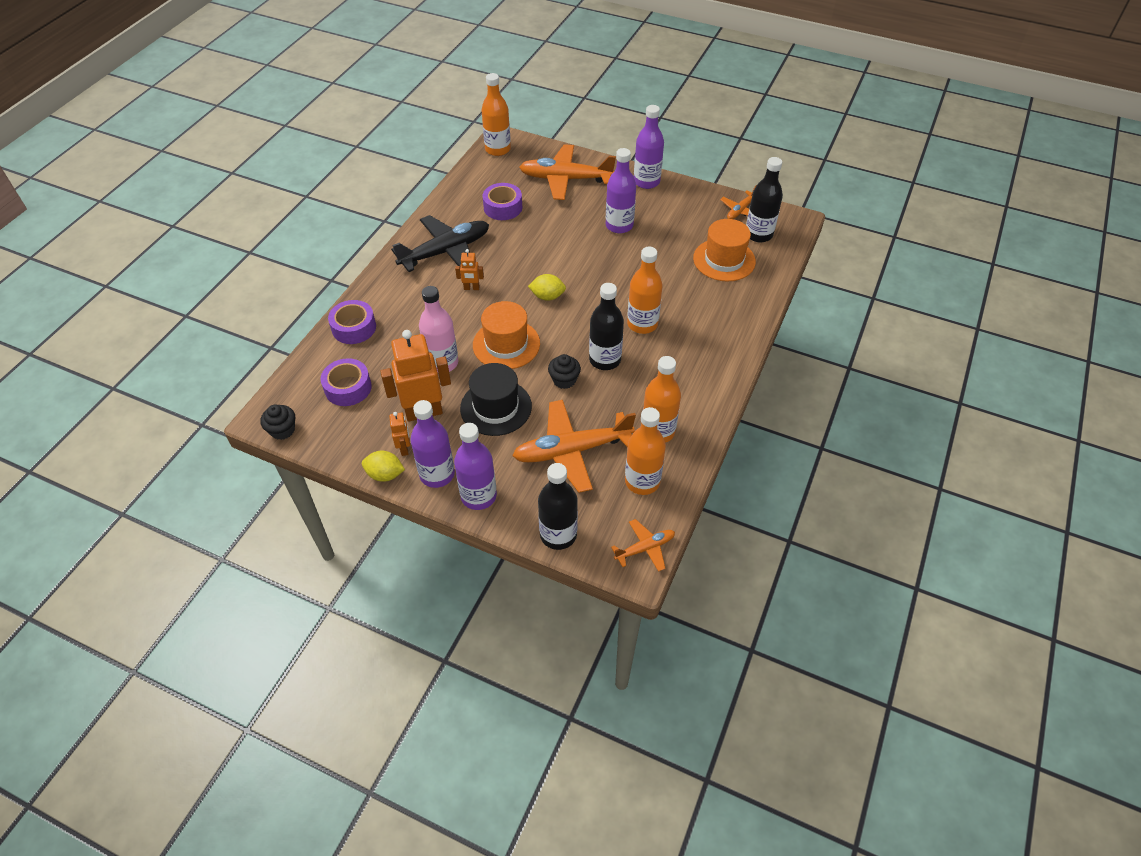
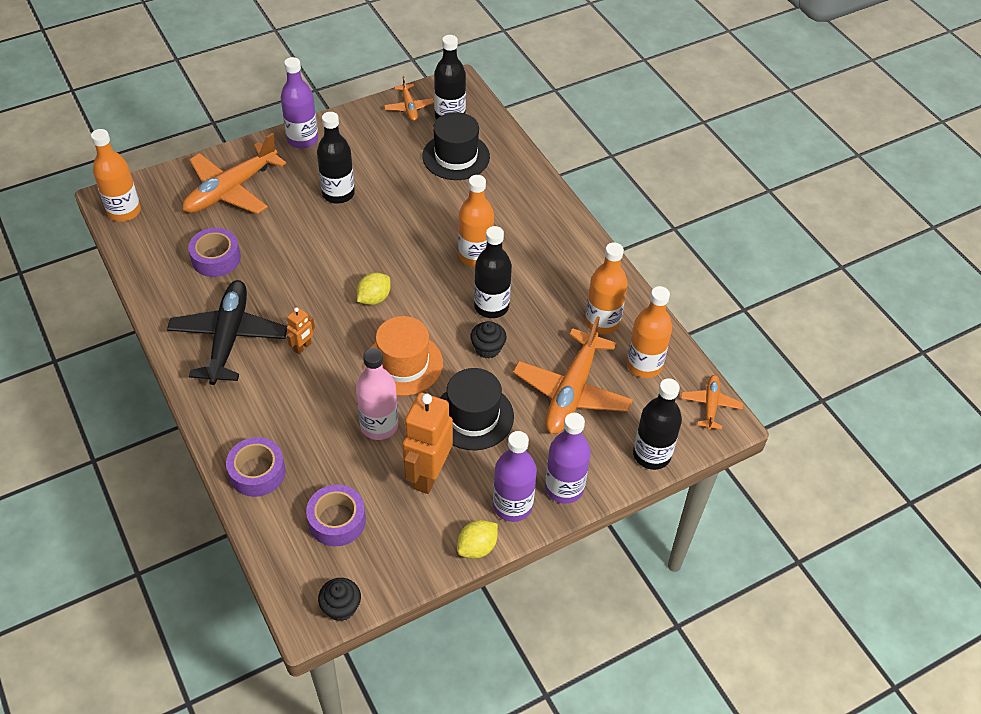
camera: 55 degrees left, 0 degrees up
orange robot [389,412,410,456] -> none
purple bottle [606,148,636,233] -> black bottle [317,112,355,204]
orange hat [693,219,756,282] -> black hat [422,112,490,180]

